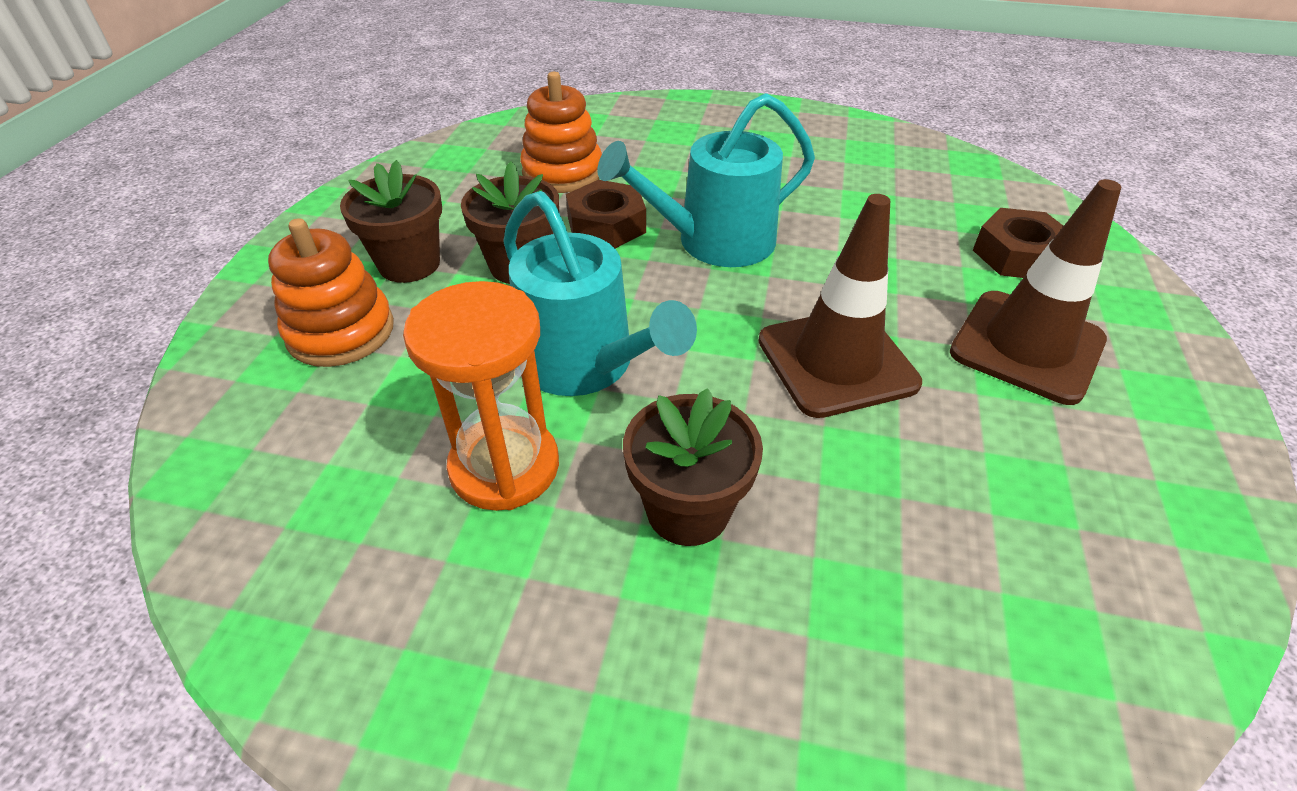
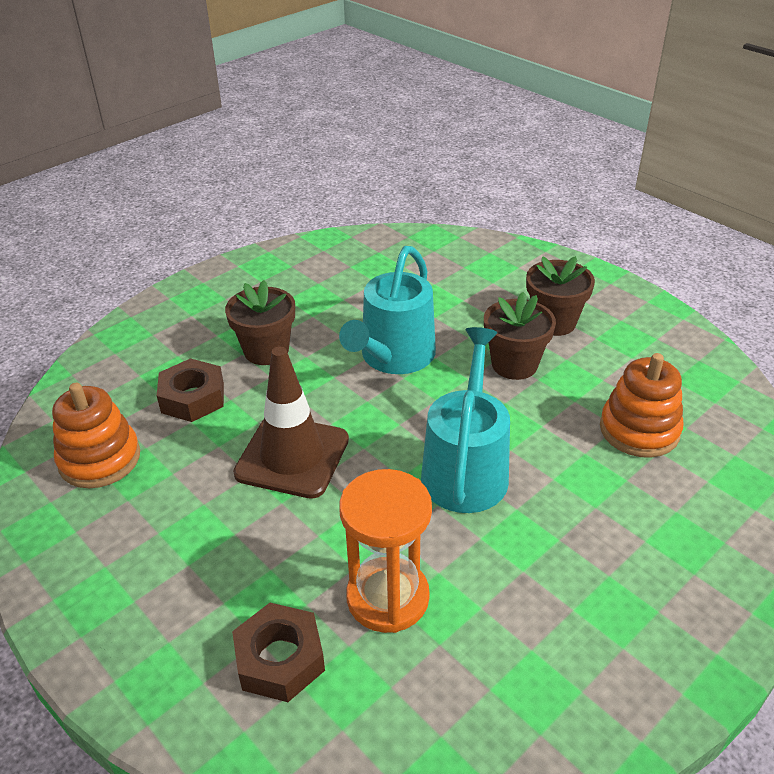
camera: 125 degrees right, 5 degrees down
orange stacking toy [268,218,394,367] -> orange stacking toy moved to [52,383,140,488]
orange hourglass [403,281,559,511] -> orange hourglass moved to [339,469,432,633]
turquoise watering can [503,191,697,396] -> turquoise watering can turned 60 degrees counterclockwise [339,246,436,374]
brown nut [566,180,646,248] -> brown nut moved to [157,358,224,422]
brown traffic cone [950,179,1121,405] -> none

